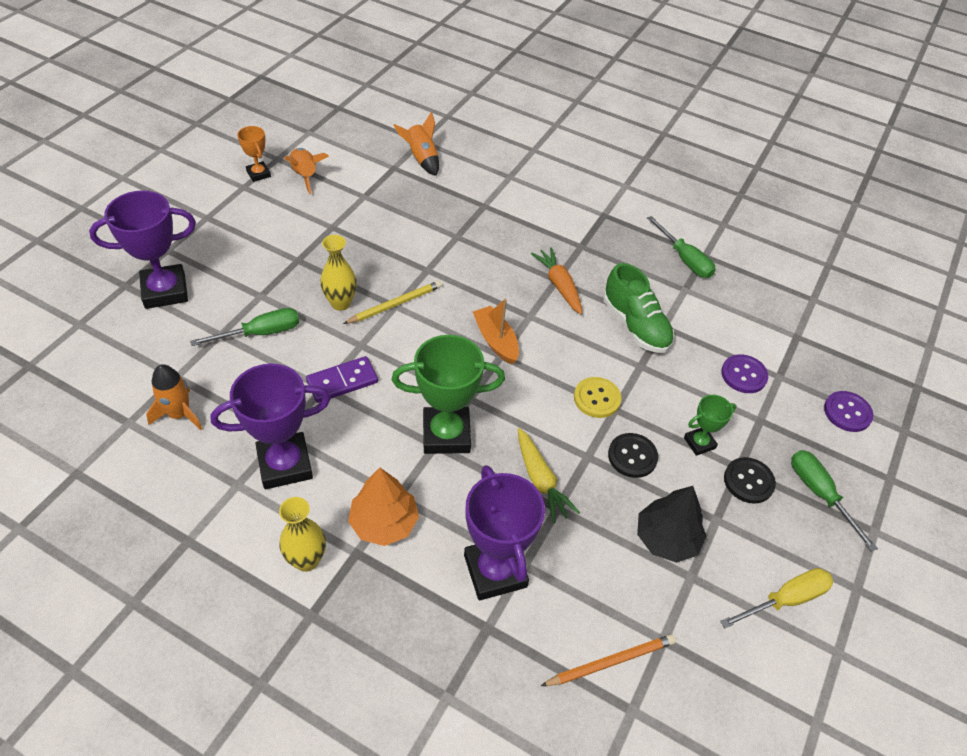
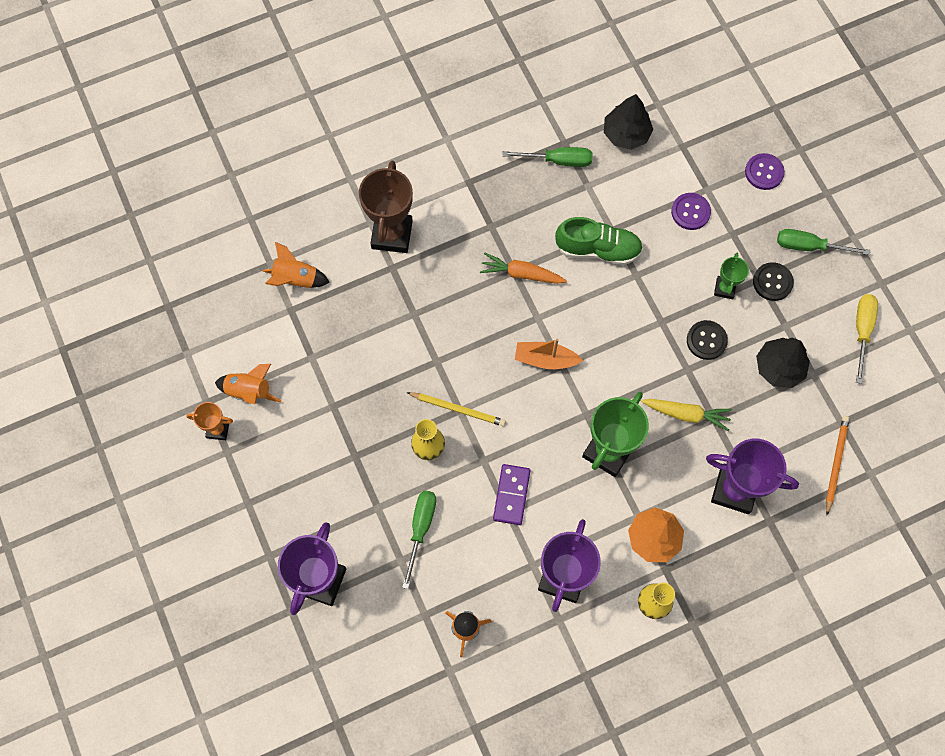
camera: 50 degrees left, 20 degrees up
yellow pencil [343,281,442,324] -> yellow pencil turned 105 degrees clockwise [407,392,506,426]
yellow button [574,377,621,418] -> none
none -> brown trophy [359,161,413,253]
none -> black tree [604,94,653,150]

